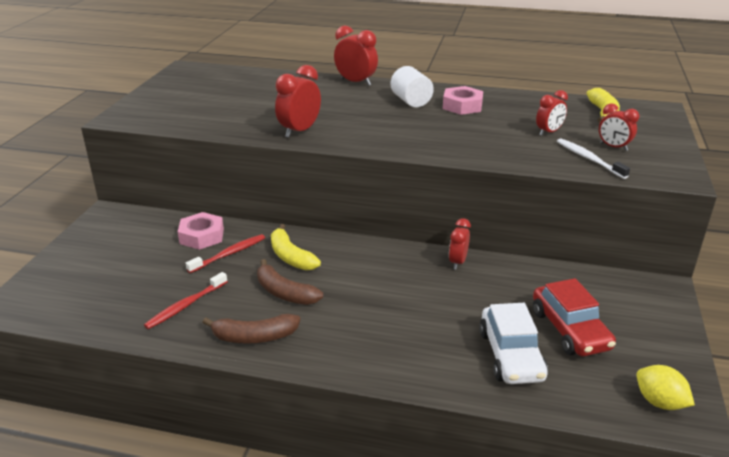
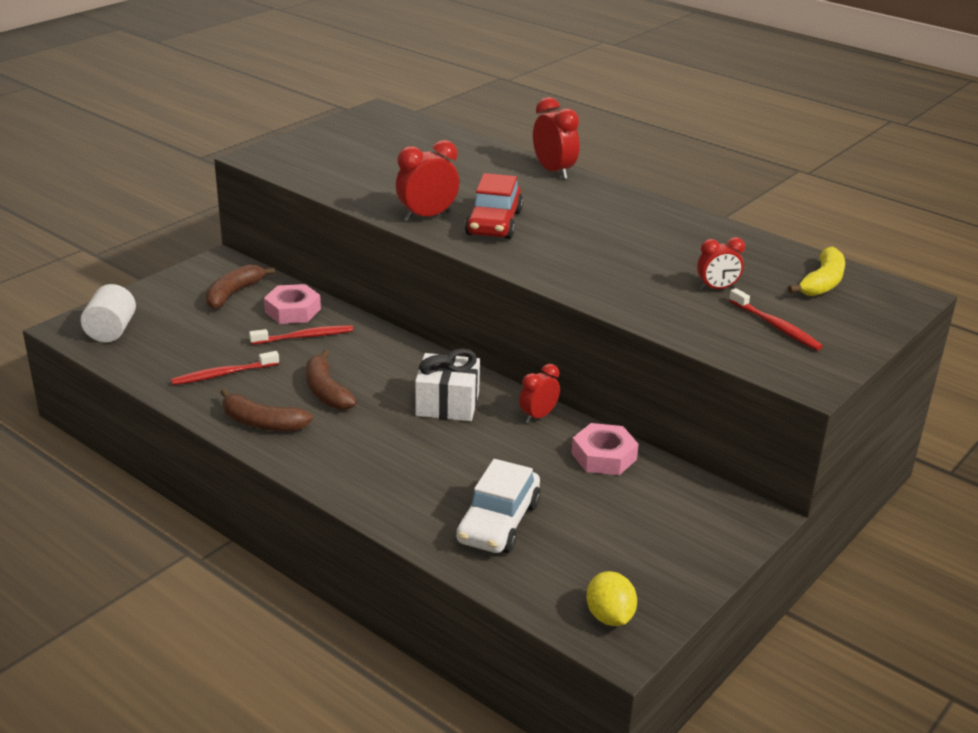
camera: 25 degrees right, 0 degrees up
yellow banana [271,224,321,270] -> none
white cylinder [391,66,434,107] -> white cylinder moved to [80,284,136,342]
pink nut [443,86,483,115] -> pink nut moved to [571,423,639,475]
red car [533,278,616,356] -> red car moved to [465,173,523,239]
white toothbrush [557,138,630,179] -> none
red clock [599,103,639,151] -> red toothbrush [729,288,823,351]
none -> brown banana [206,265,275,309]
none -> white gift [415,348,480,421]

